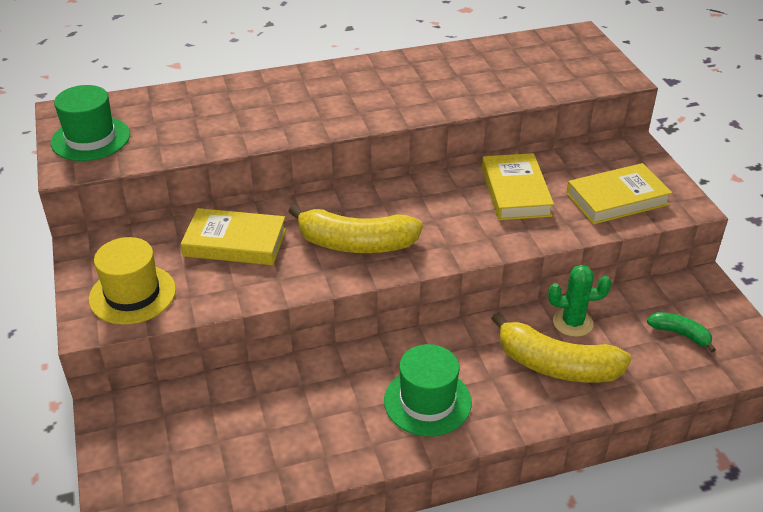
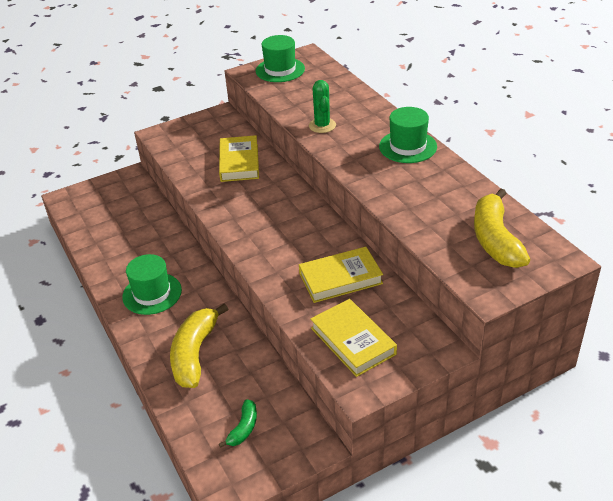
camera: 80 degrees right, 0 degrees up
yellow hat [89,237,176,325] -> none
yellow banana [288,204,423,253] -> yellow banana moved to [474,189,530,268]
green cactus [548,265,611,337] -> green cactus moved to [309,80,336,133]
none -> green hat [379,107,437,163]

